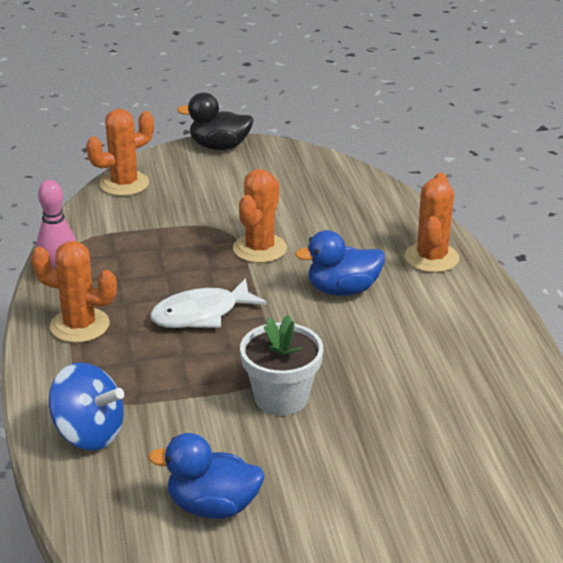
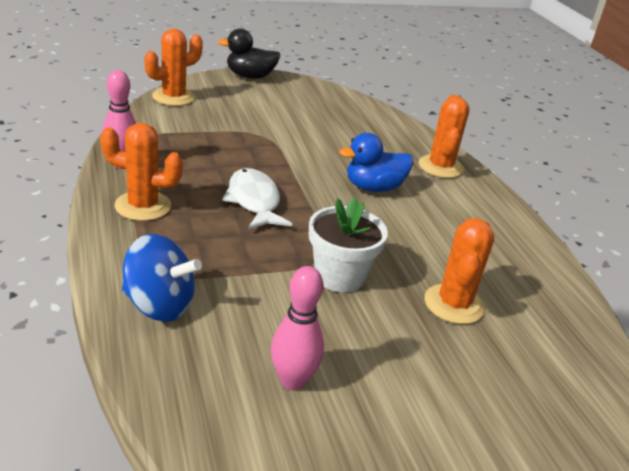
camera: 10 degrees left, 0 degrees up
blue duck [148,433,265,519] -> pink bowling pin [271,266,324,390]
white fish [150,278,267,328] -> white fish turned 105 degrees clockwise [222,168,292,230]
orange cactus [233,169,287,263] -> orange cactus moved to [425,218,494,324]

